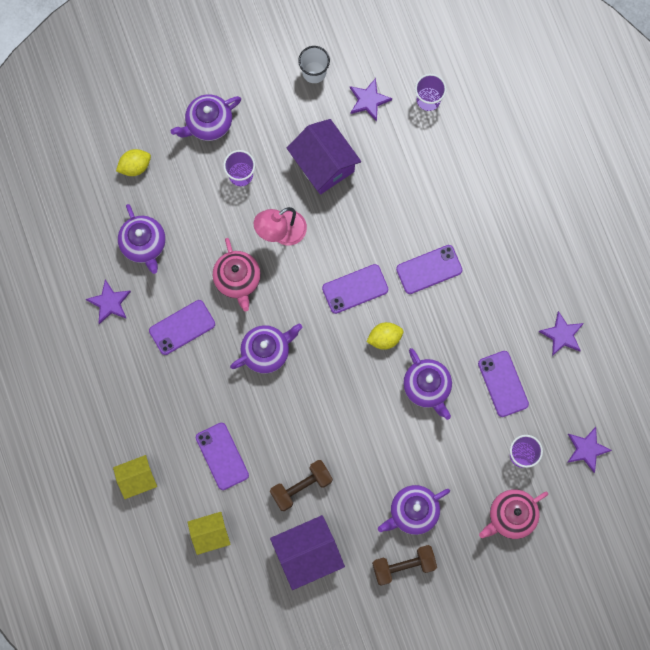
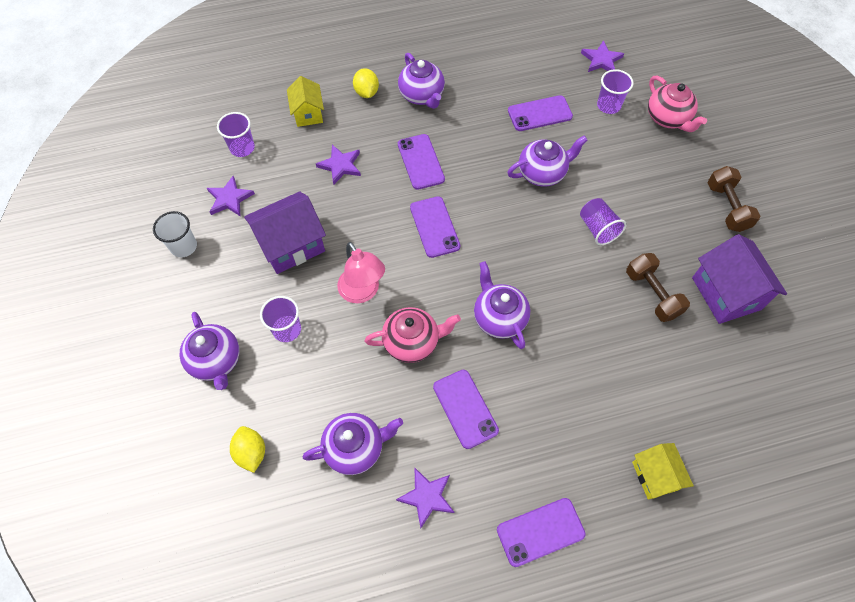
camera: 85 degrees left, 15 degrees down
yellow house [188,512,231,555] -> yellow house moved to [287,76,324,127]
purple phone [196,423,249,490] -> purple phone moved to [497,498,586,567]
yellow lemon [366,322,404,350] -> yellow lemon moved to [353,68,379,98]
purple teapot [378,485,450,535] -> purple teapot moved to [398,53,445,109]
purple star [539,311,584,356] -> purple star moved to [316,145,361,185]
none -> purple cup [580,198,626,245]

